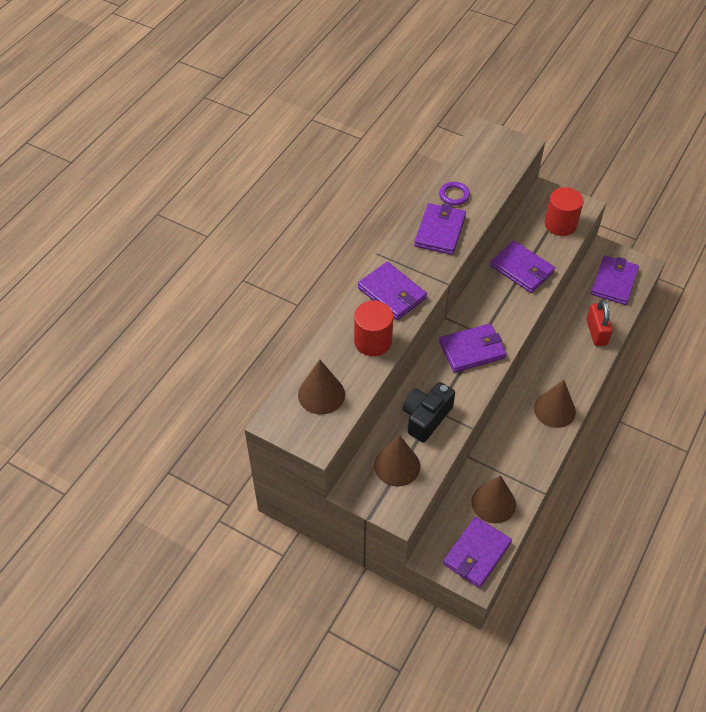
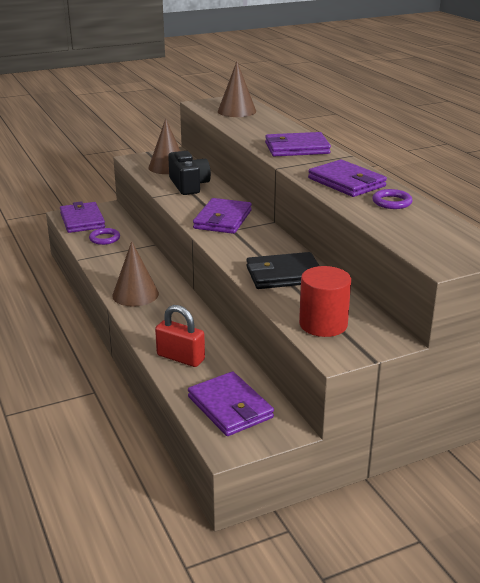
camera: 125 degrees right, 25 degrees down
red cylinder [354,301,393,356] -> none
brown cone [471,475,516,524] -> purple ring [89,228,120,245]
purple wallet [490,241,555,293] -> black wallet [246,252,319,289]

